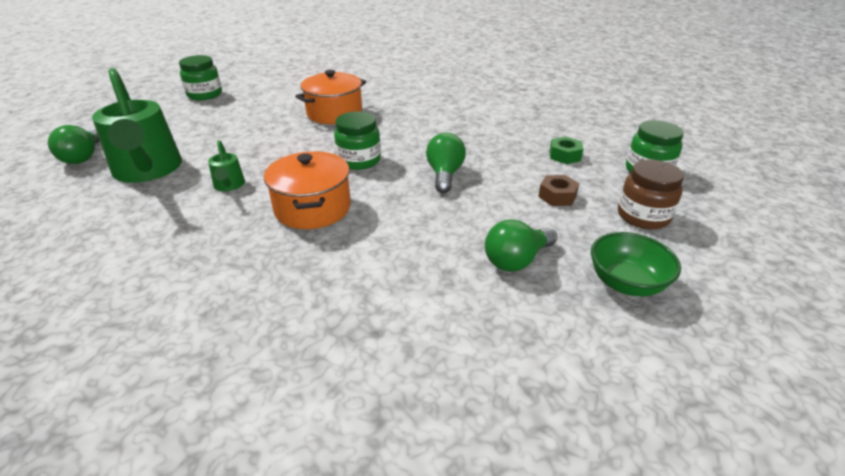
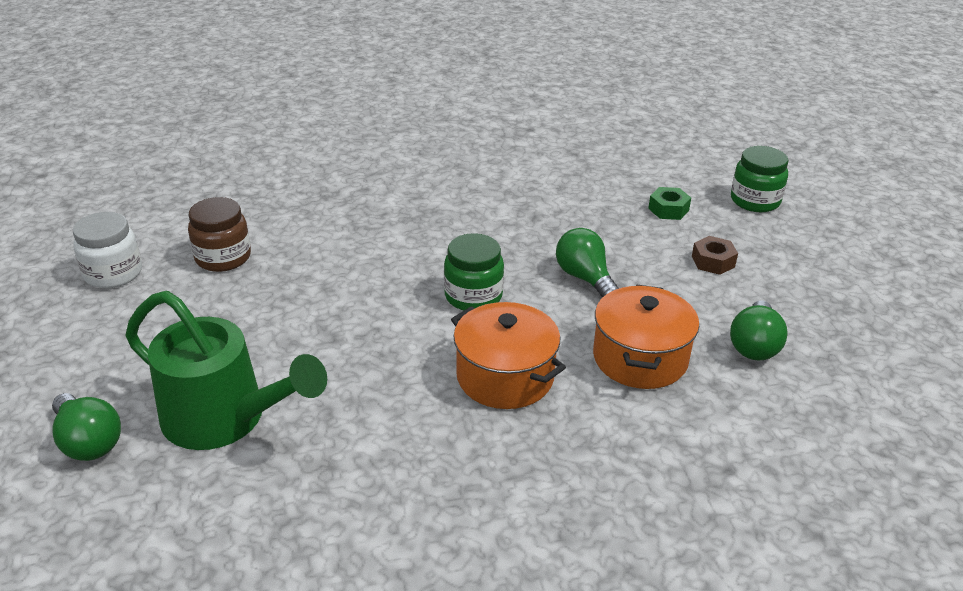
camera: 35 degrees left, 0 degrees up
green jar [179,55,222,100] -> white jar [73,212,142,288]
green watering can [208,140,245,191] -> none
orange pot [295,70,366,124] -> orange pot moved to [593,284,699,389]
green bowl [591,232,681,296] -> none
brown jar [618,160,684,230] -> brown jar moved to [188,197,251,272]

